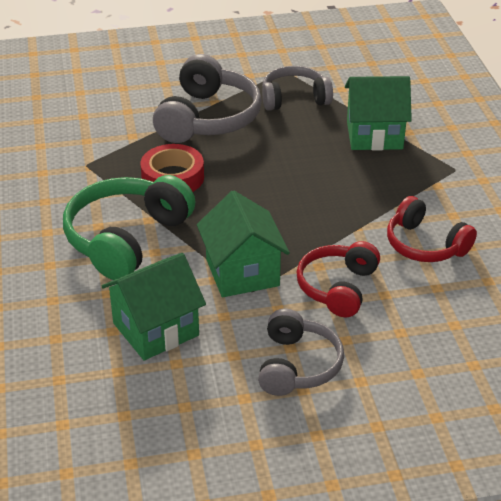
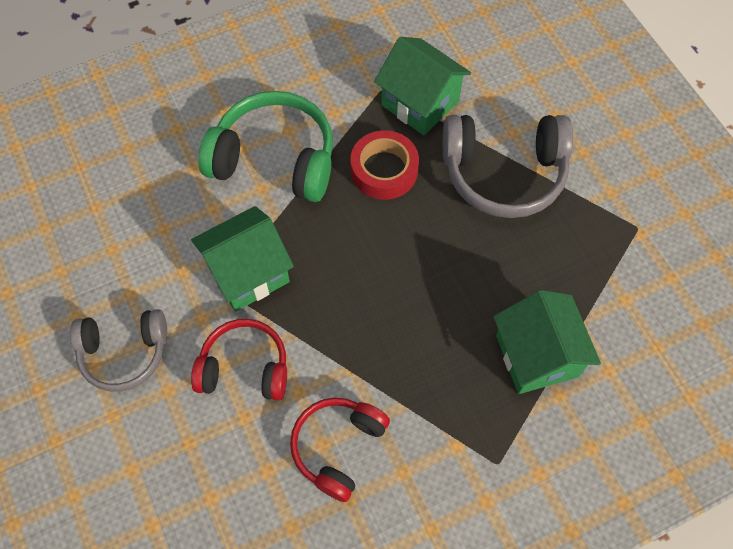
camera: 75 degrees right, 25 degrees up
green house [102,253,206,360] -> green house moved to [374,37,471,135]
grey headphones [262,66,333,111] -> none

